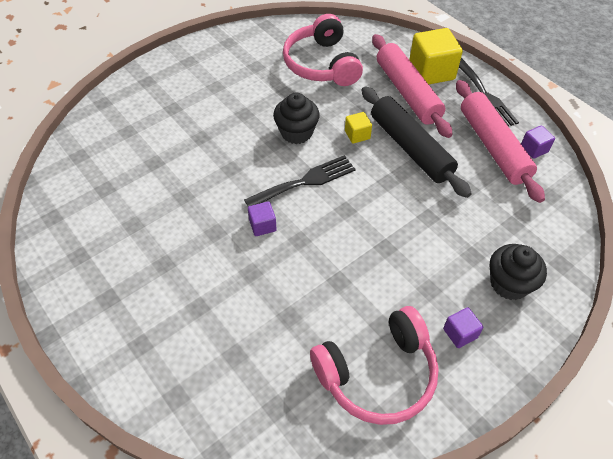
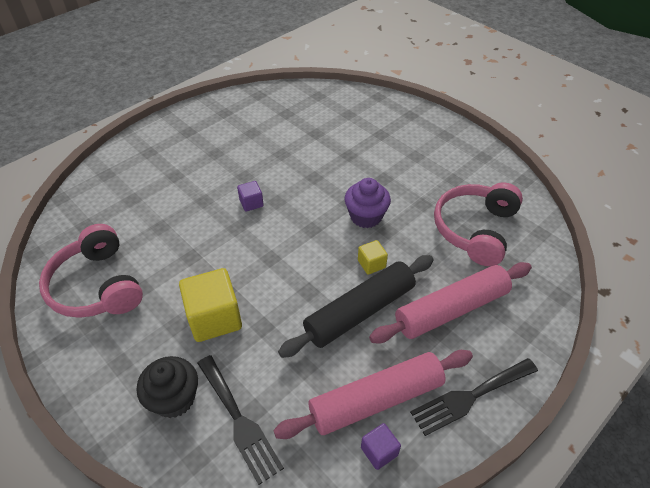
camera: 85 degrees right, 5 degrees down
black fork [244,155,356,207] -> black fork moved to [197,355,284,485]
black cupcake [273,93,320,144] -> purple cupcake [345,178,391,228]
pink headphones [283,14,363,86] -> pink headphones turned 45 degrees counterclockwise [434,182,523,266]
yellow cube [409,28,463,84] -> yellow cube moved to [179,268,242,342]
purple cube [443,307,483,348] -> none

